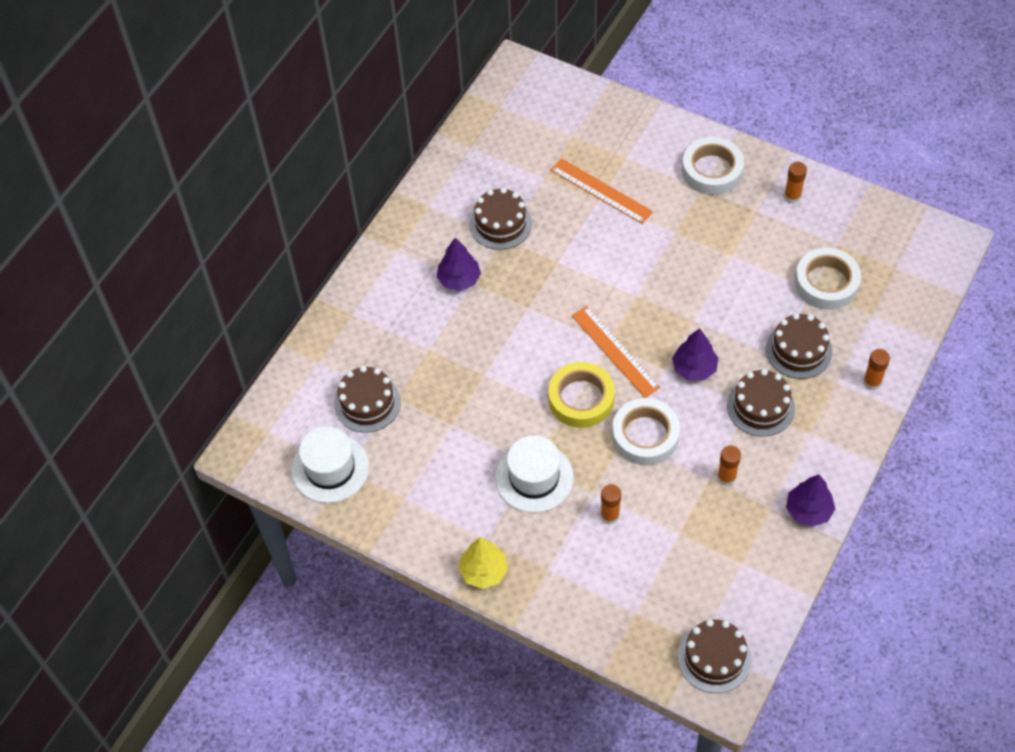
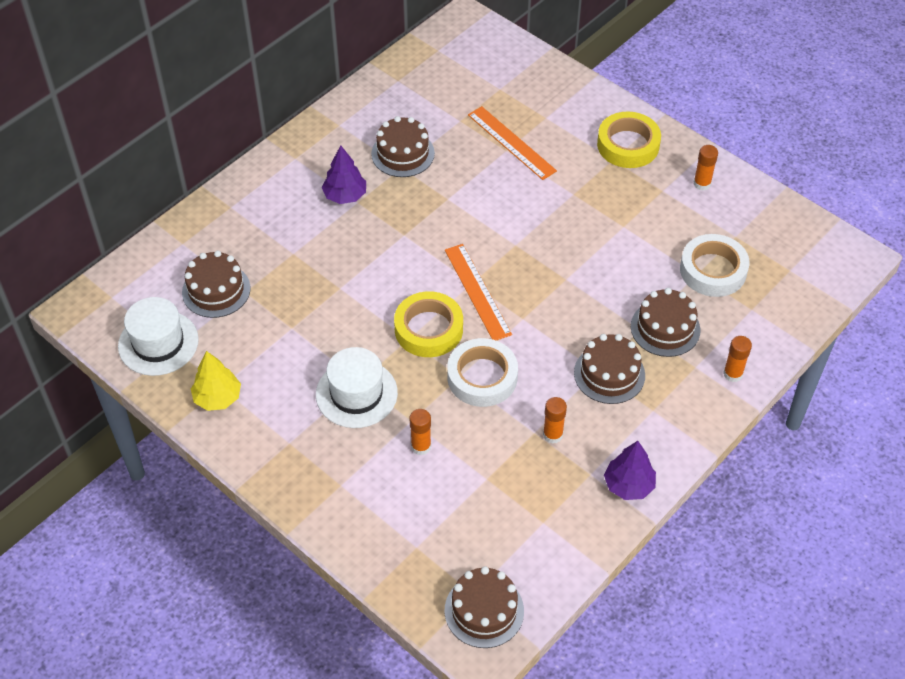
camera: 10 degrees right, 5 degrees down
yellow tree [458,537,508,589] -> yellow tree moved to [191,351,241,411]
purple tree [672,328,718,380] -> none
white tape [682,137,744,195] -> yellow tape [597,112,661,168]

